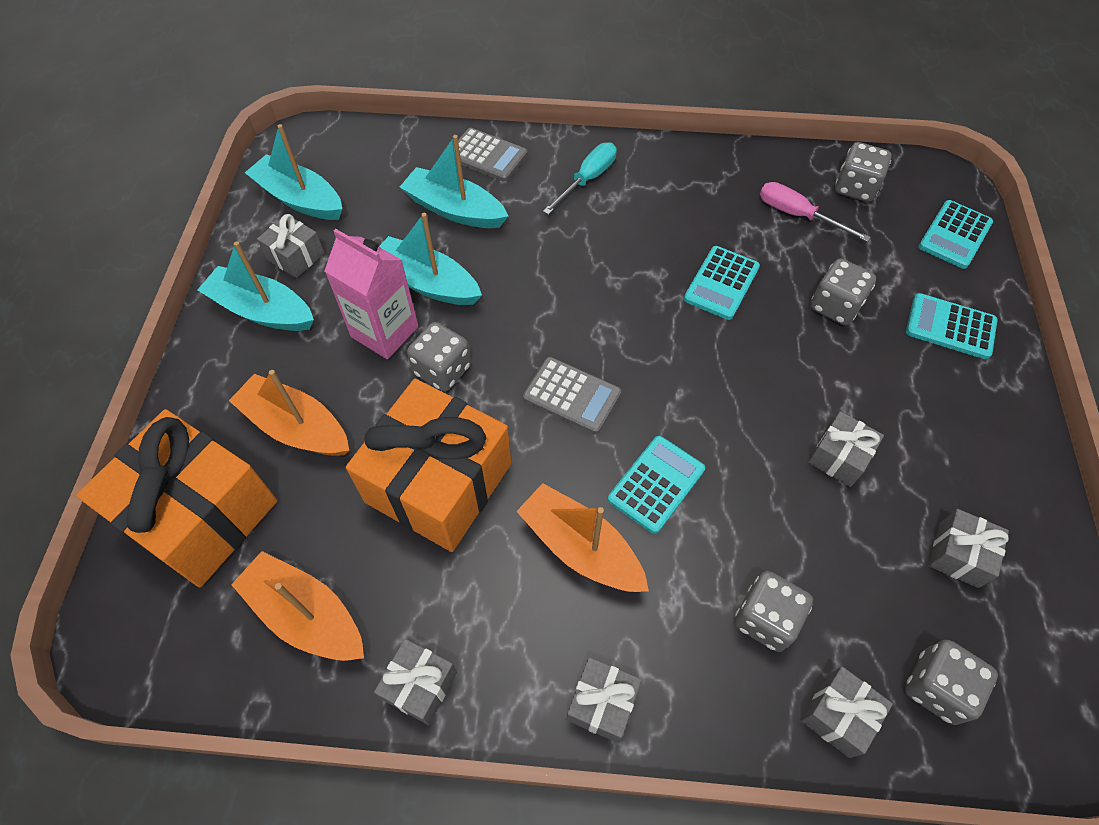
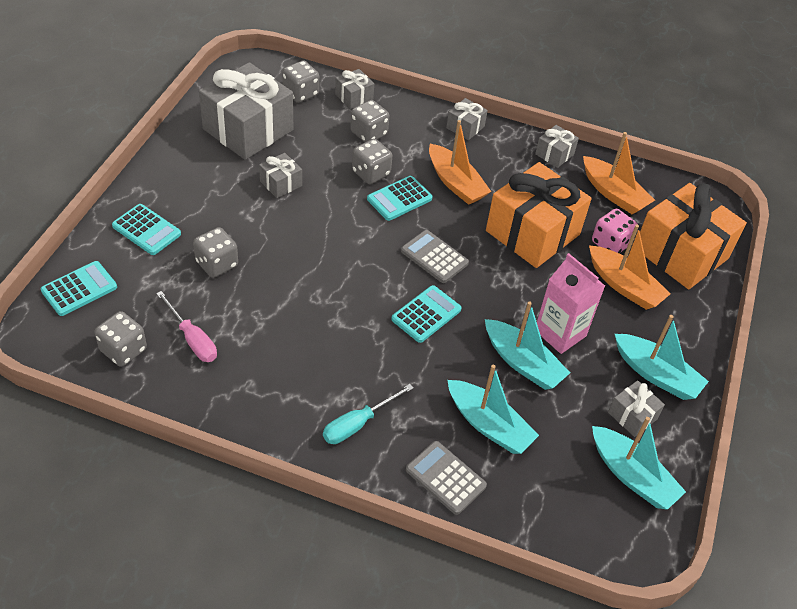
camera: 170 degrees left, 10 degrees down
grey dice [407,322,471,392] -> grey dice moved to [352,139,392,184]
turquoise calculator [684,246,760,320] -> turquoise calculator moved to [391,285,462,343]
grey gift [928,509,1009,588] -> grey gift [199,62,293,160], size x2.22
none -> pink dice [592,209,638,253]

